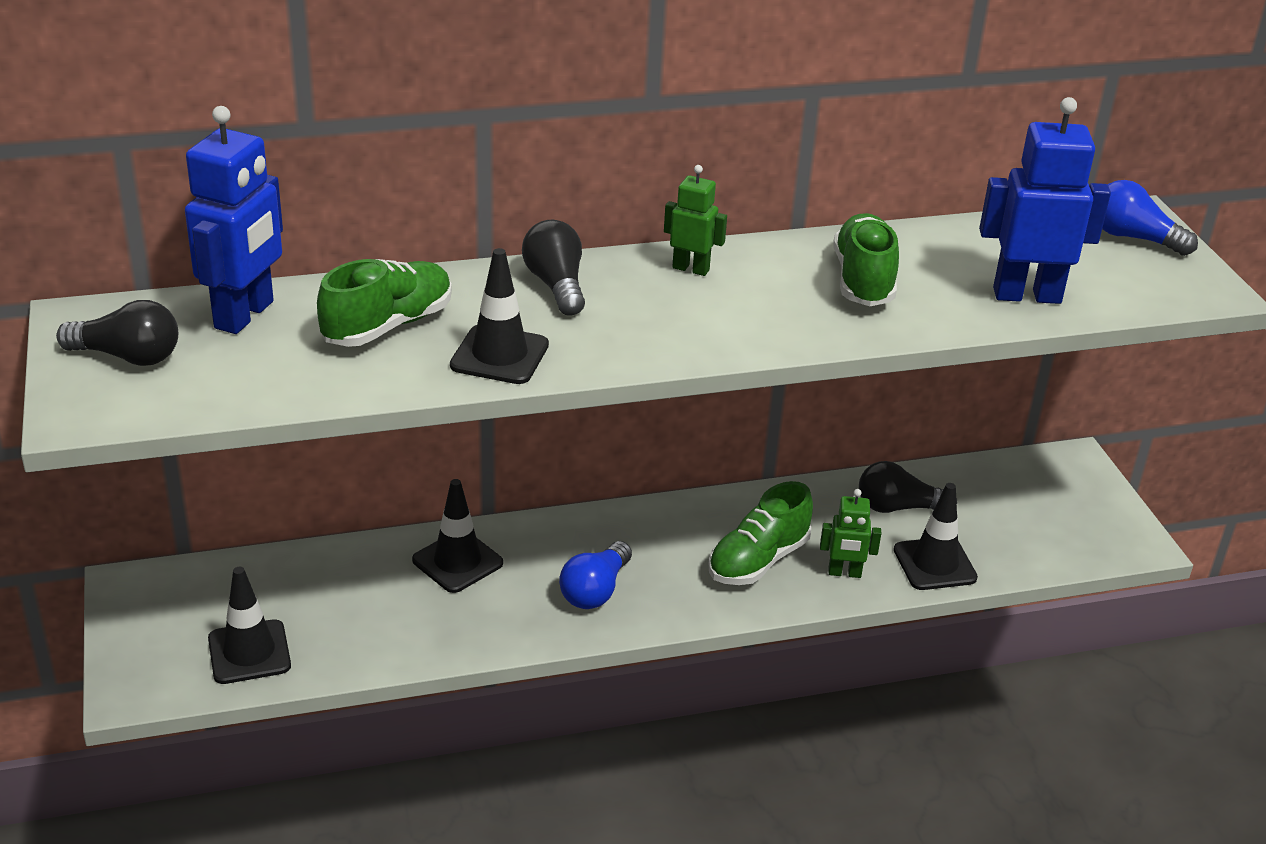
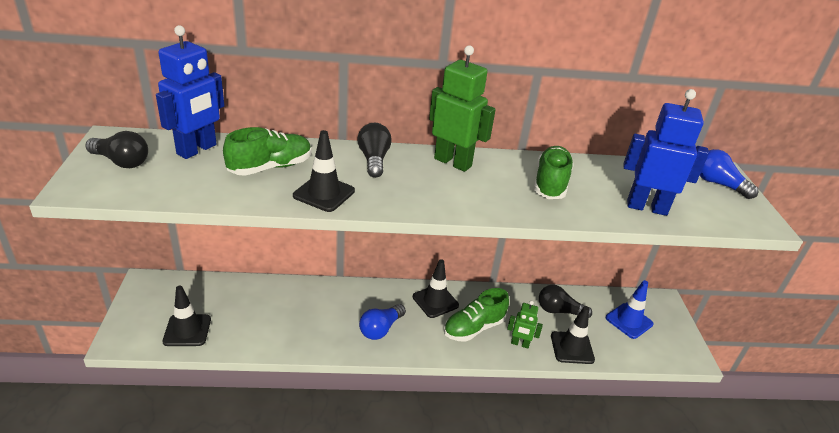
camera: 10 degrees right, 0 degrees up
black traffic cone [412,479,503,593] -> black traffic cone moved to [413,259,459,318]
green robot [664,165,727,276] -> green robot [429,45,496,172], size x1.84
none -> blue traffic cone [606,280,653,339]

